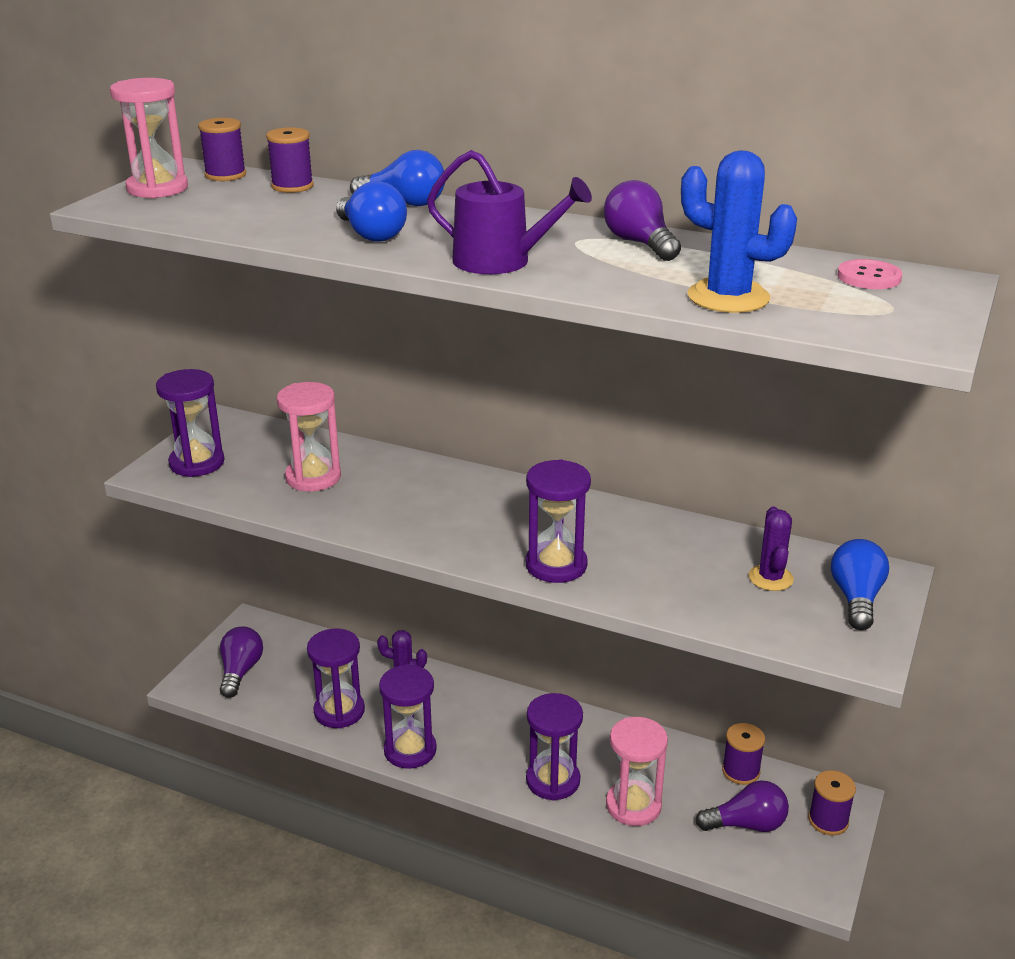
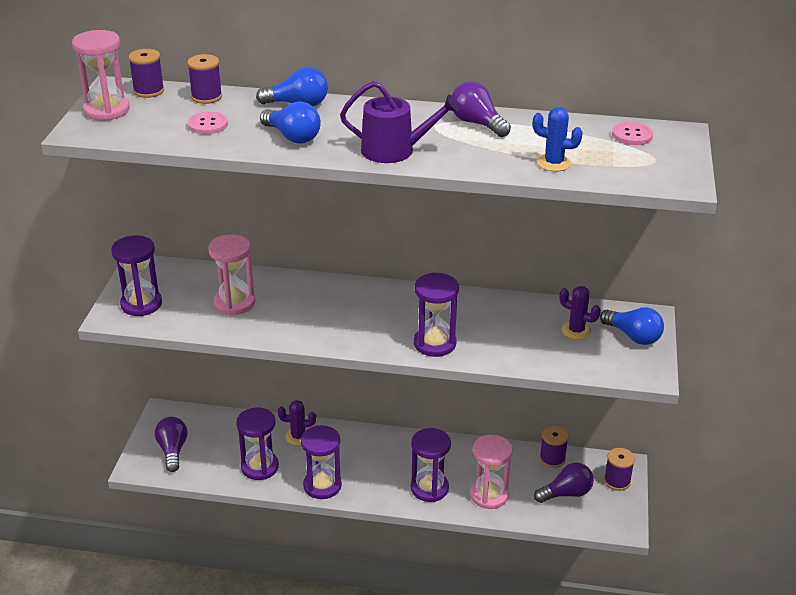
camera: 15 degrees left, 5 degrees up
blue cactus [681,150,797,313] -> blue cactus [533,107,583,172], size x0.64
purple cactus [749,506,794,591] -> purple cactus turned 45 degrees counterclockwise [559,286,601,340]
blue light bulb [831,539,889,630] -> blue light bulb turned 135 degrees clockwise [600,307,664,345]
none -> pink button [187,112,228,135]

